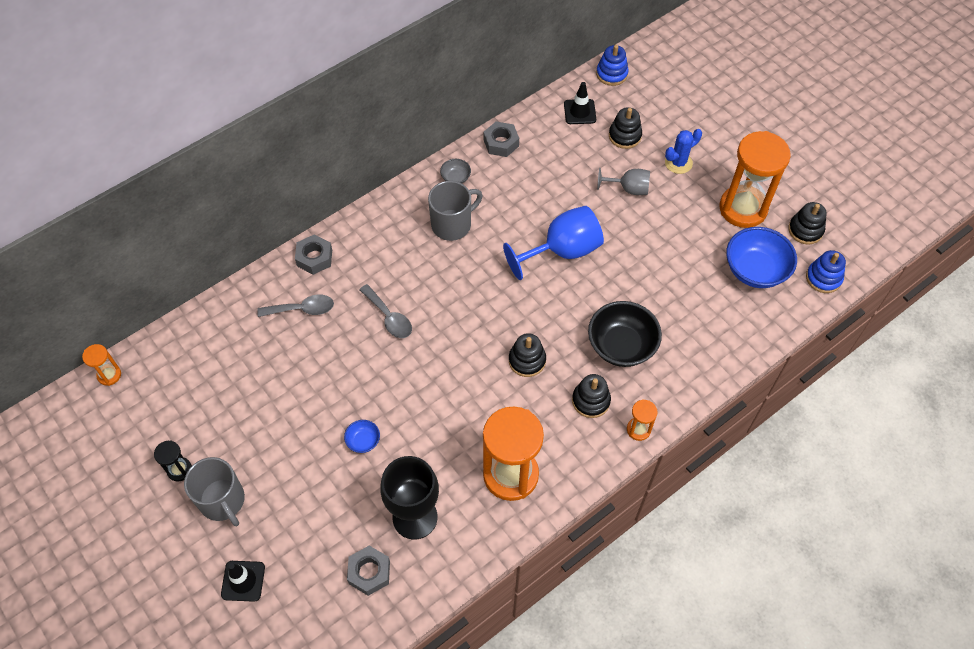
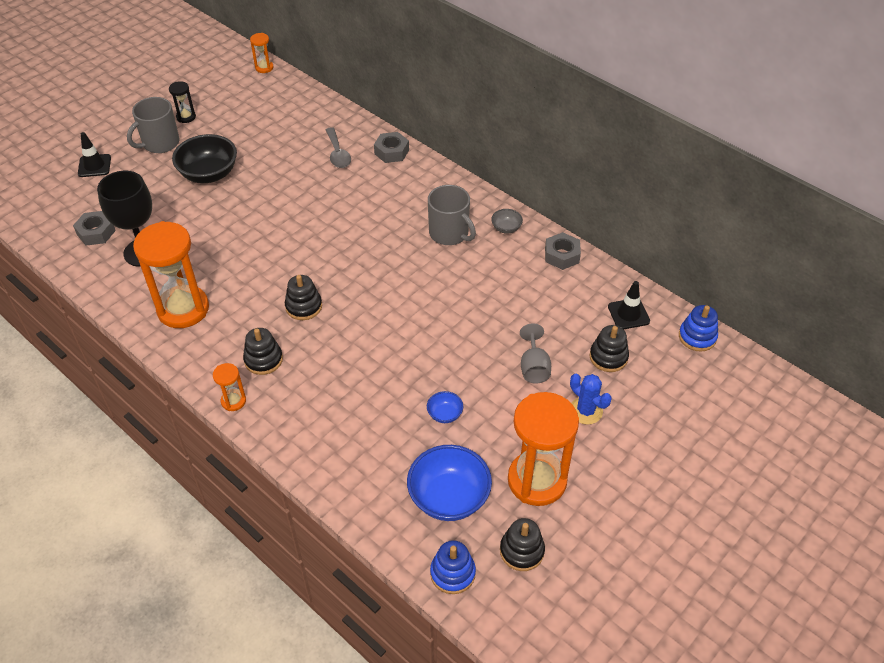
camera: 80 degrees right, 10 degrees down
blue bowl [344,420,380,453] -> blue bowl moved to [427,391,463,423]
grey spoon [359,284,412,338] -> none
blue goblet [503,206,604,280] -> none
black bowl [588,301,662,367] -> black bowl moved to [172,134,237,183]

